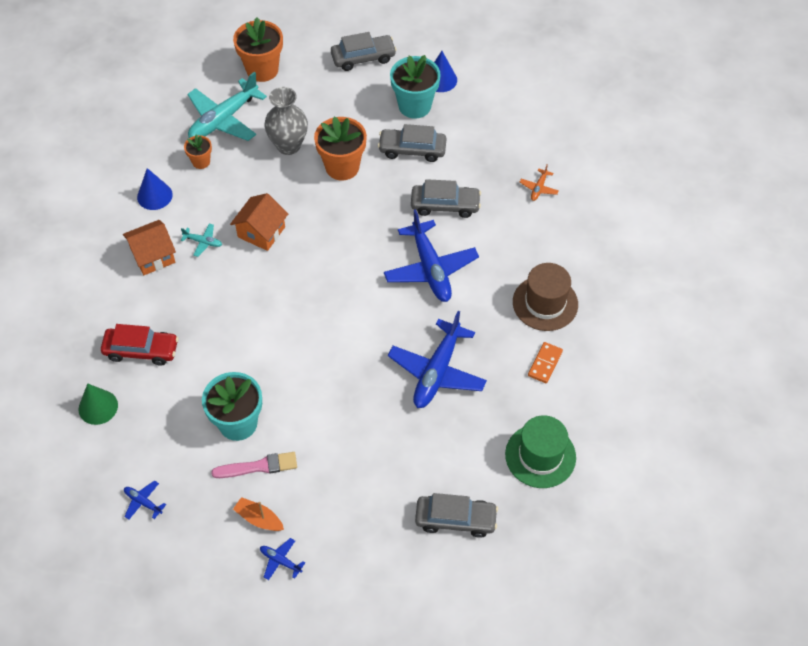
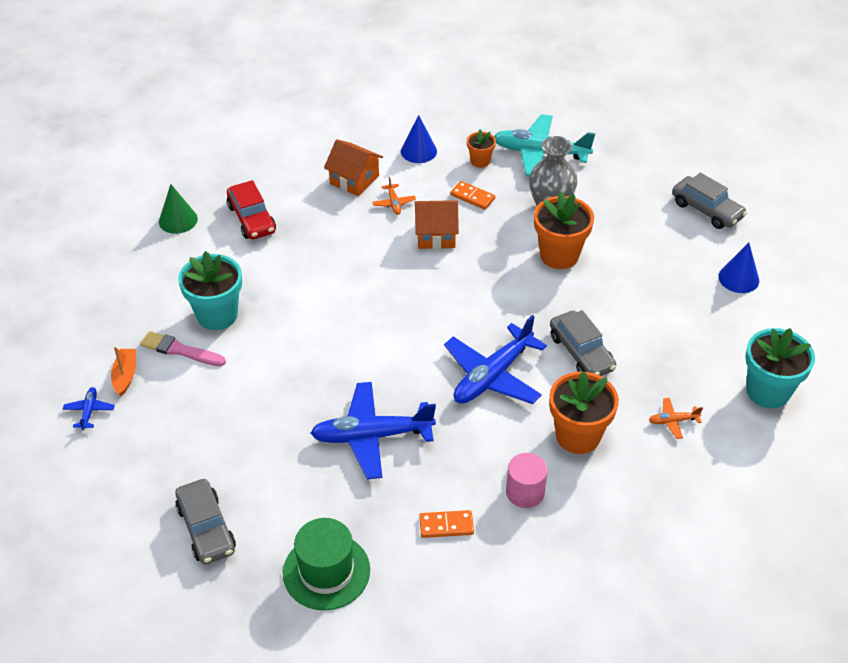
camera: 60 degrees right, 10 degrees down
blue plane [124,480,166,520] -> none
turquoise plane [181,224,222,257] -> orange plane [373,177,416,215]
pink brush [211,452,297,478] -> pink brush turned 150 degrees clockwise [140,331,226,366]
orange flower pot [233,17,283,82] -> orange flower pot moved to [549,371,619,454]
grey car [378,124,447,162] -> none
turquoise flower pot [390,55,441,119] -> turquoise flower pot moved to [745,328,815,408]
brown hat [513,263,578,331] -> pink cylinder [506,453,548,508]
none -> orange domino [450,181,495,210]

